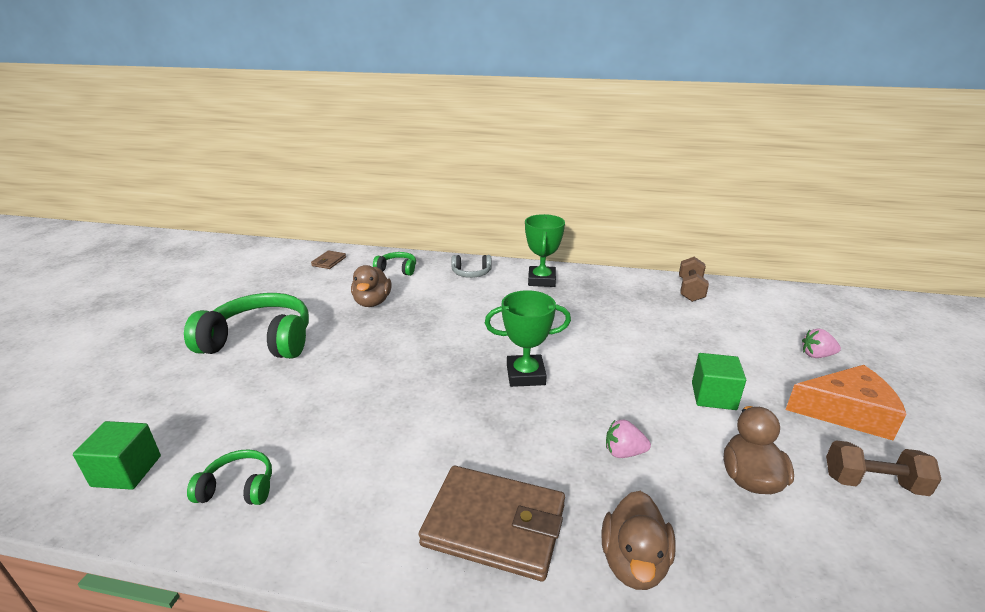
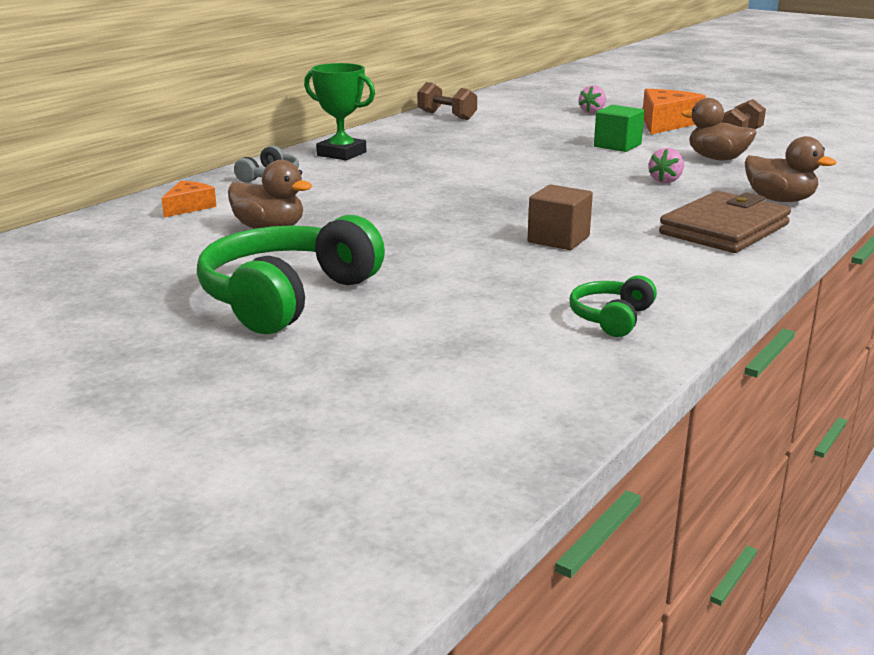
camera: 65 degrees left, 5 degrees down
green cube [73,421,161,490] -> none
brown wallet [311,250,346,269] -> none
green headphones [373,252,416,276] -> orange cheese [161,181,217,217]
green trophy [485,290,571,387] -> none
none -> brown cube [528,184,593,250]

